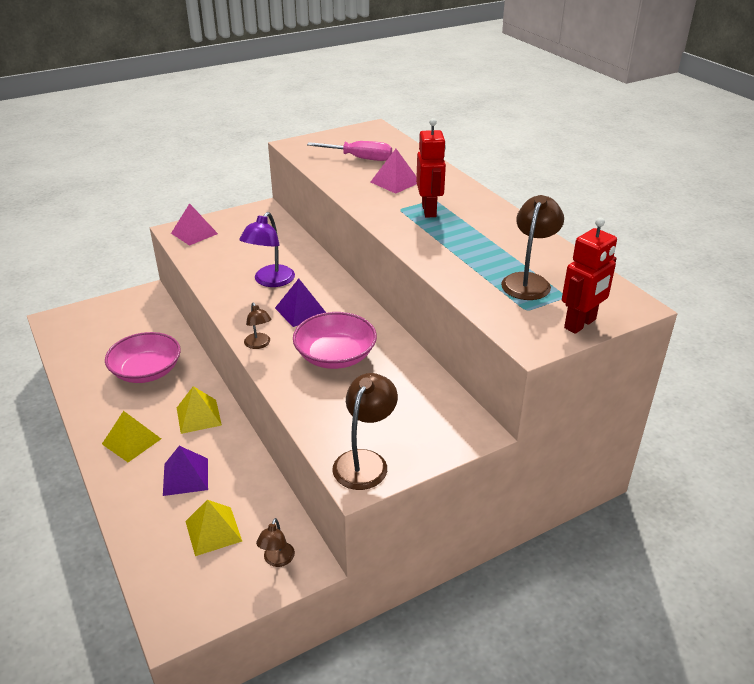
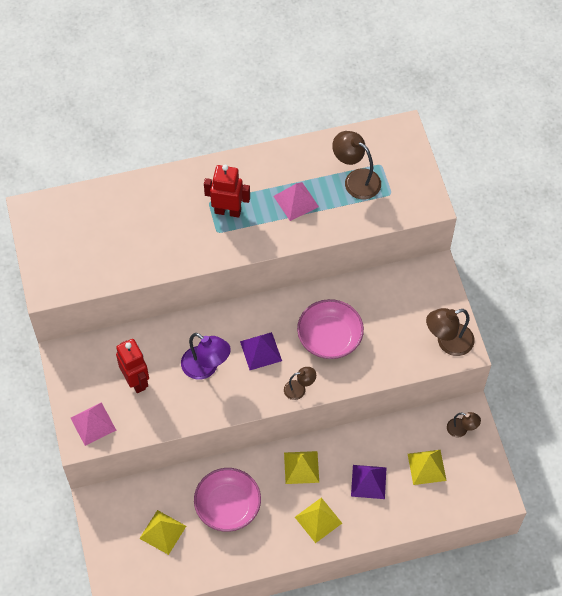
camera: 75 degrees left, 25 degrees up
pink screwdriver [307,141,392,161] -> none
brown lamp [332,373,398,490] -> brown lamp turned 60 degrees counterclockwise [426,308,475,356]
pink pyramid [371,149,417,194] -> pink pyramid moved to [273,182,319,221]
red robot [562,217,617,334] -> red robot moved to [116,339,149,393]
none -> yellow pyramid [139,510,186,555]

